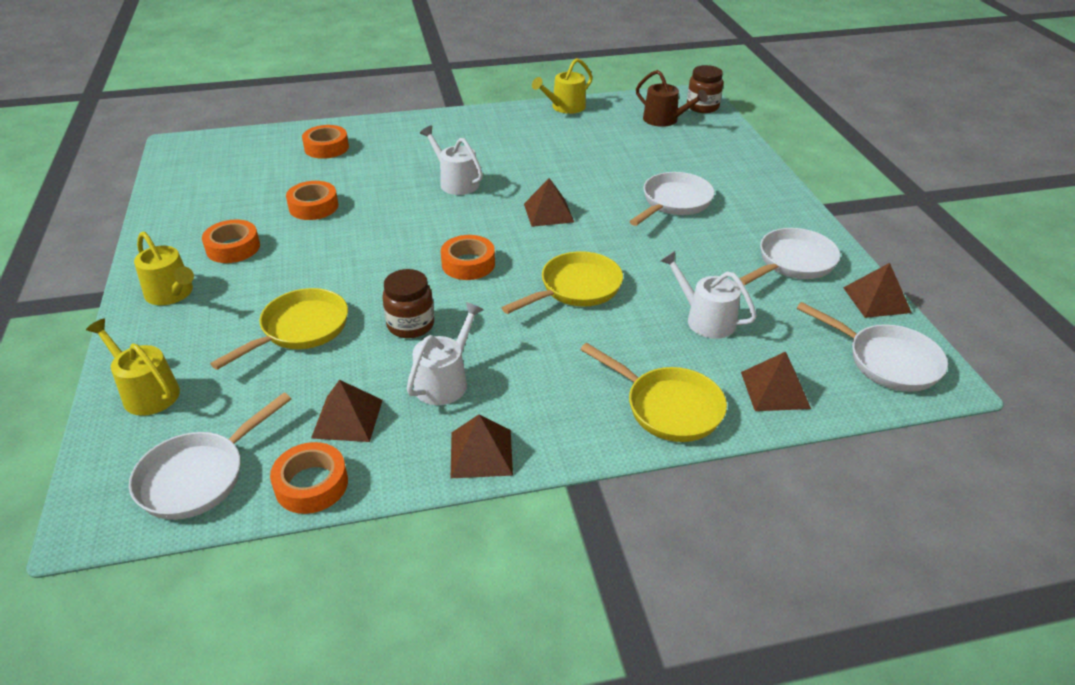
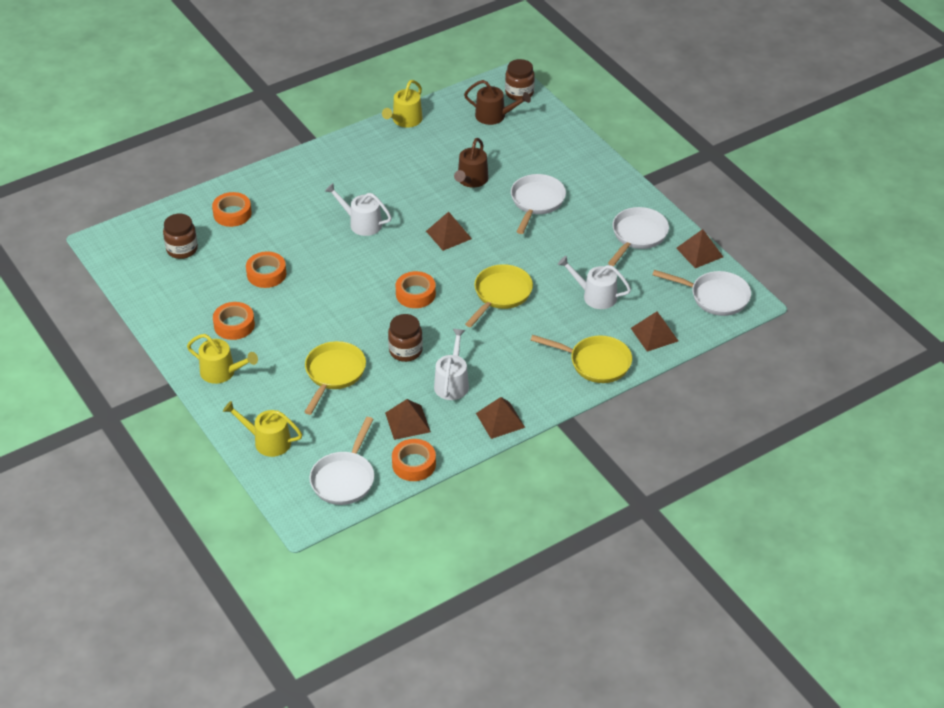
camera: 20 degrees left, 5 degrees up
none -> brown jar [163,214,198,259]
none -> brown watering can [454,138,489,187]

